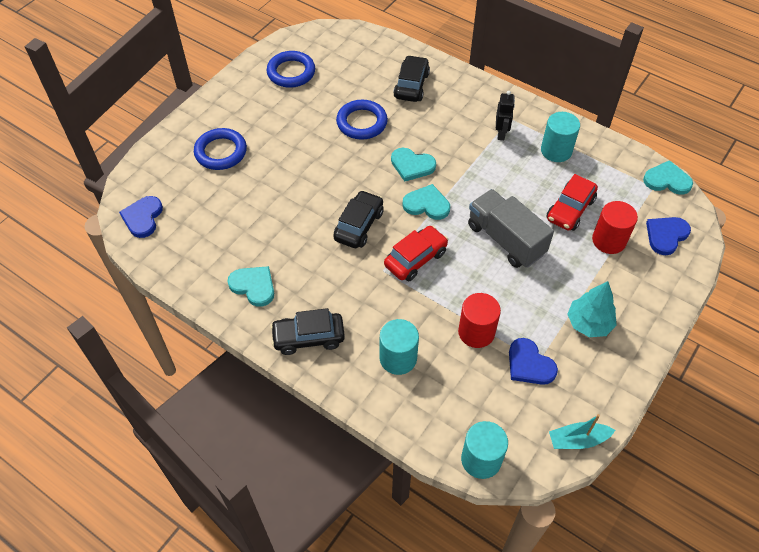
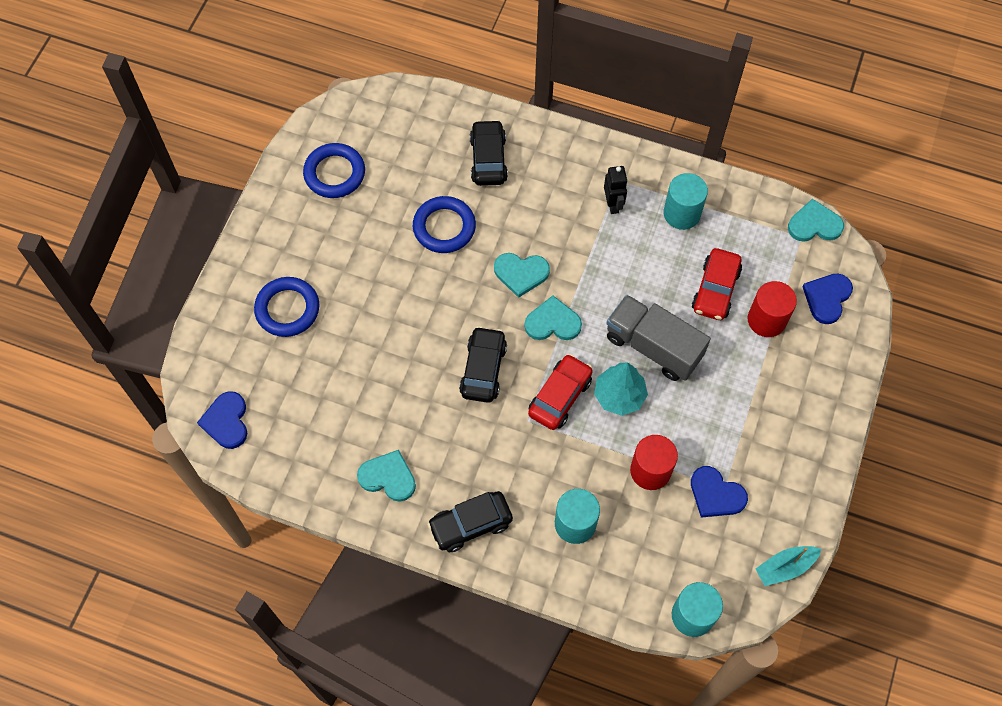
camera: 15 degrees left, 10 degrees up
turquoise tree [567,281,617,337] -> turquoise tree moved to [594,362,648,416]

